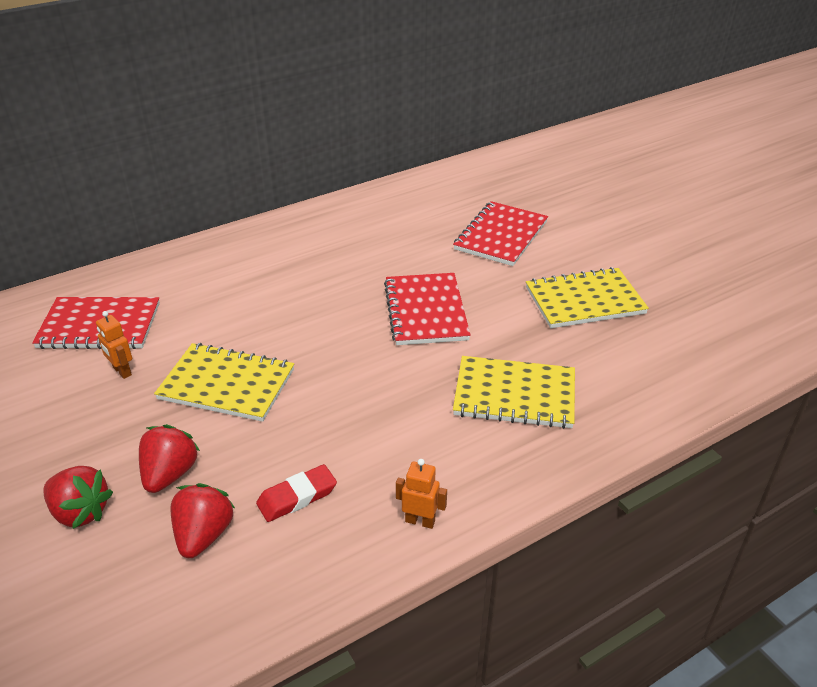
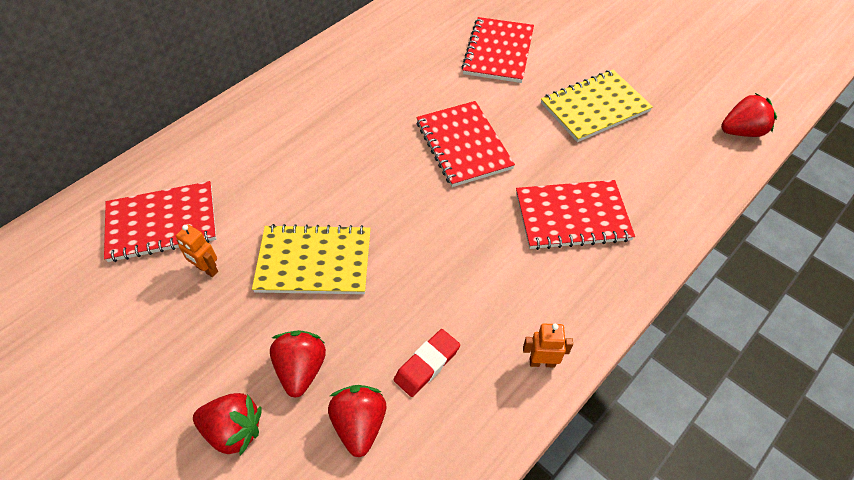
camera: 15 degrees left, 15 degrees up
yellow notebook [453,356,575,429] -> red notebook [516,180,635,250]
none -> red strawberry [721,93,777,137]

